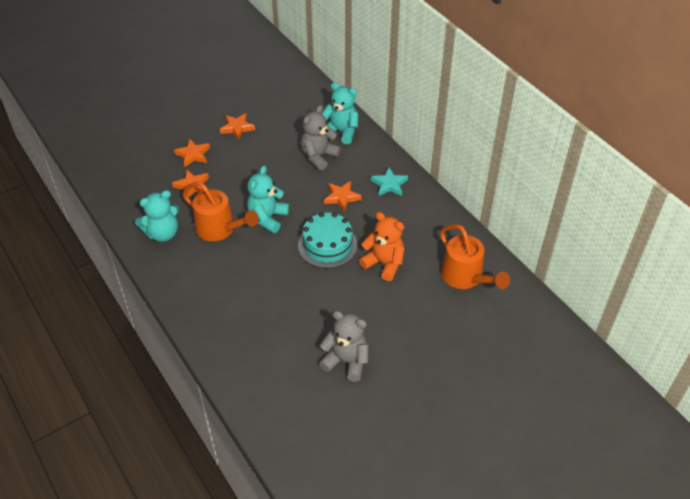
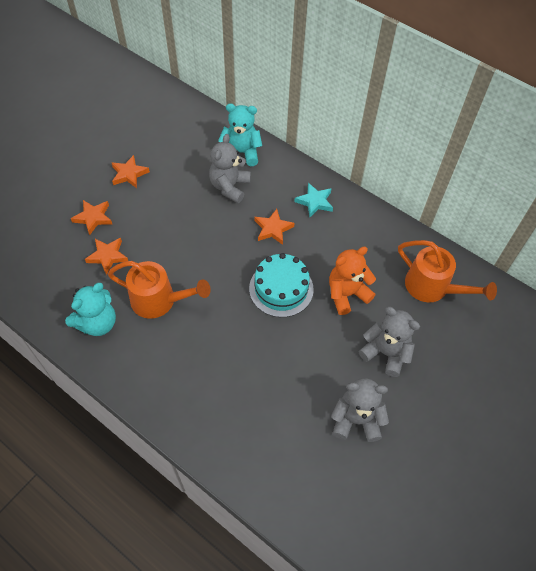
camera: 20 degrees left, 10 degrees up
turquoise teddy bear [247,166,289,233] -> none
orange teddy bear [359,212,404,281] -> orange teddy bear turned 45 degrees counterclockwise [329,247,376,315]
none -> grey teddy bear [359,307,420,377]

